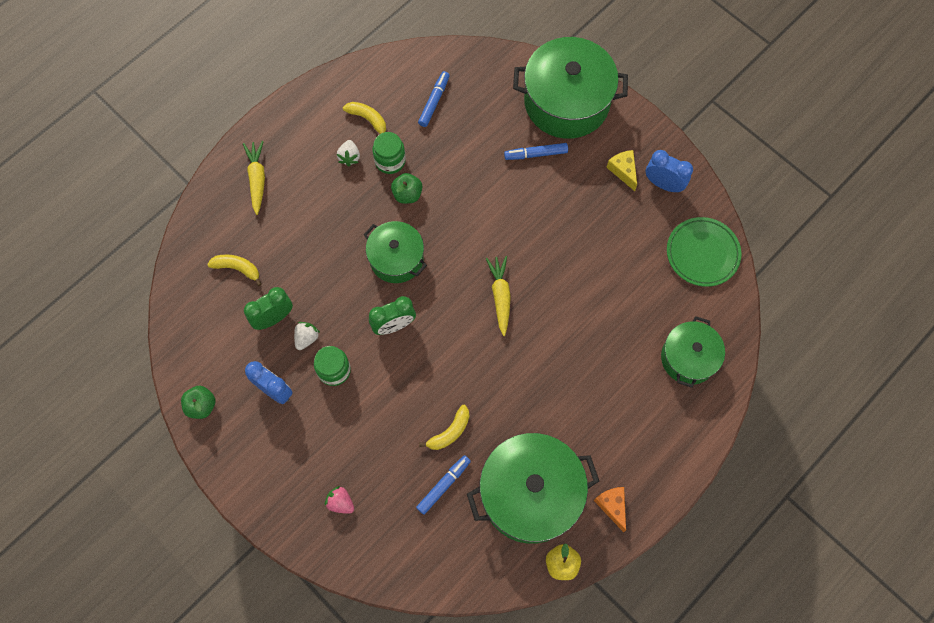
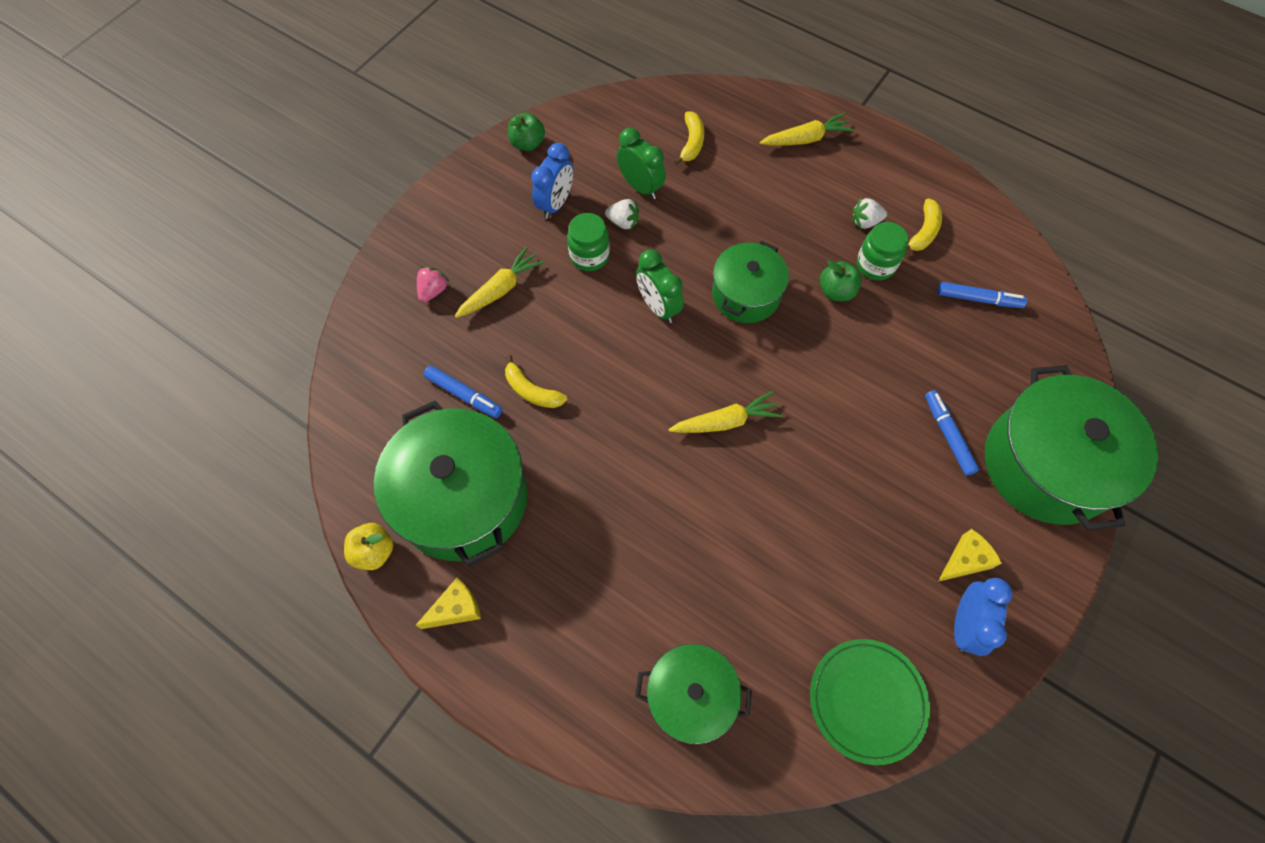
camera: 80 degrees right, 5 degrees down
orange cheese [594,487,626,532] -> yellow cheese [415,577,481,629]
none -> yellow carrot [455,246,544,318]

